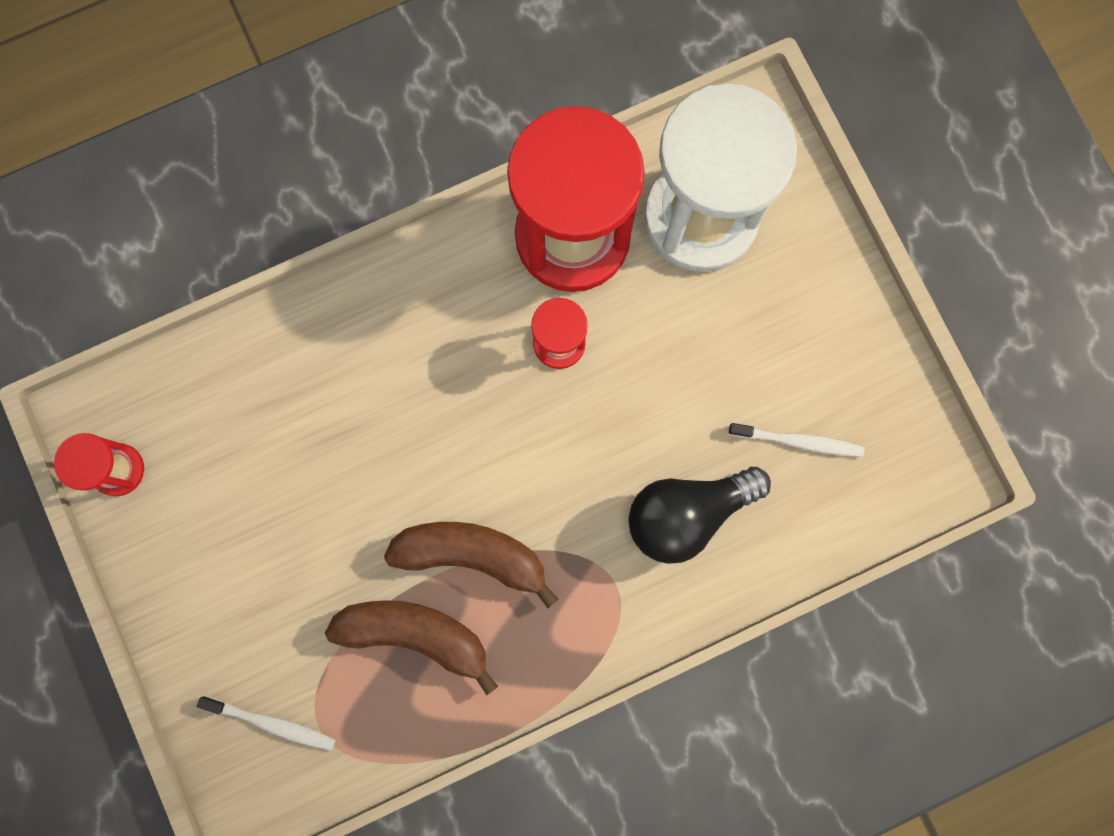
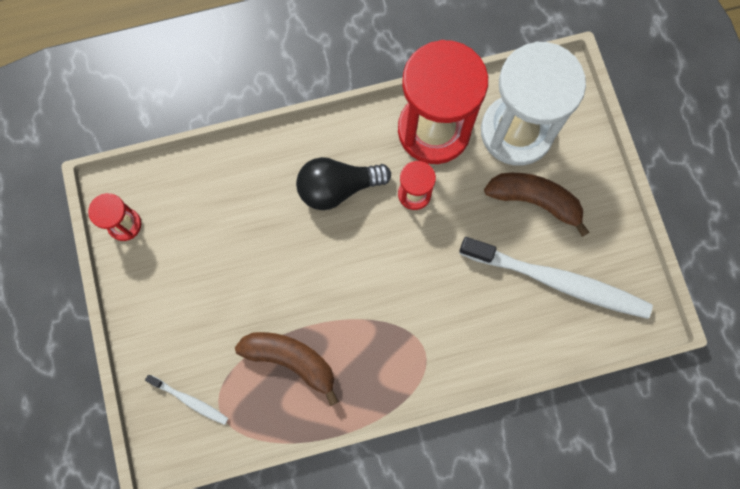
camera: 10 degrees right, 5 degrees down
brown banana [384,522,558,608] -> brown banana moved to [484,173,589,237]
black light bulb [628,467,771,564] -> black light bulb moved to [296,157,391,210]
white toothbrush [729,423,864,457] -> white toothbrush [459,237,653,319], size x2.23

